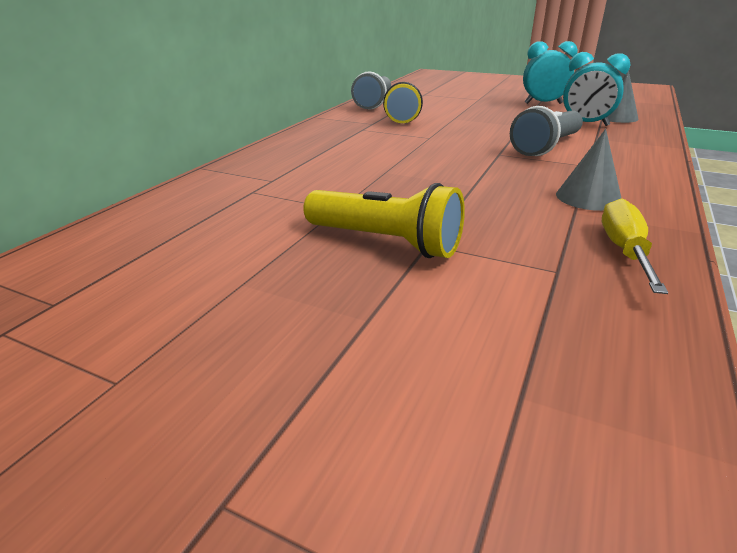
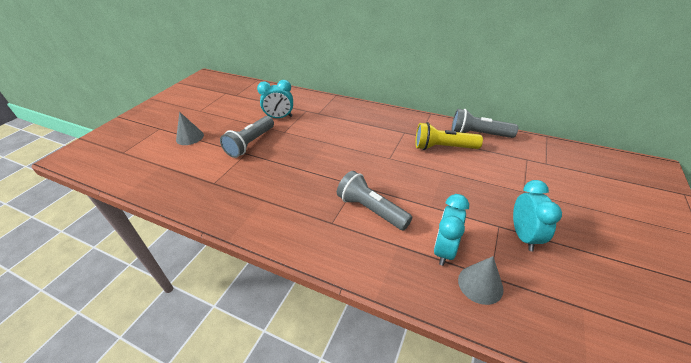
camera: 90 degrees right, 10 degrees up
yellow flashlight [303,183,465,258] -> grey flashlight [220,116,274,158]
grey cone [556,129,621,211] -> grey cone moved to [176,112,204,145]
yellow screwdriver [602,198,668,294] -> none
none -> turquoise clock [257,80,293,118]

